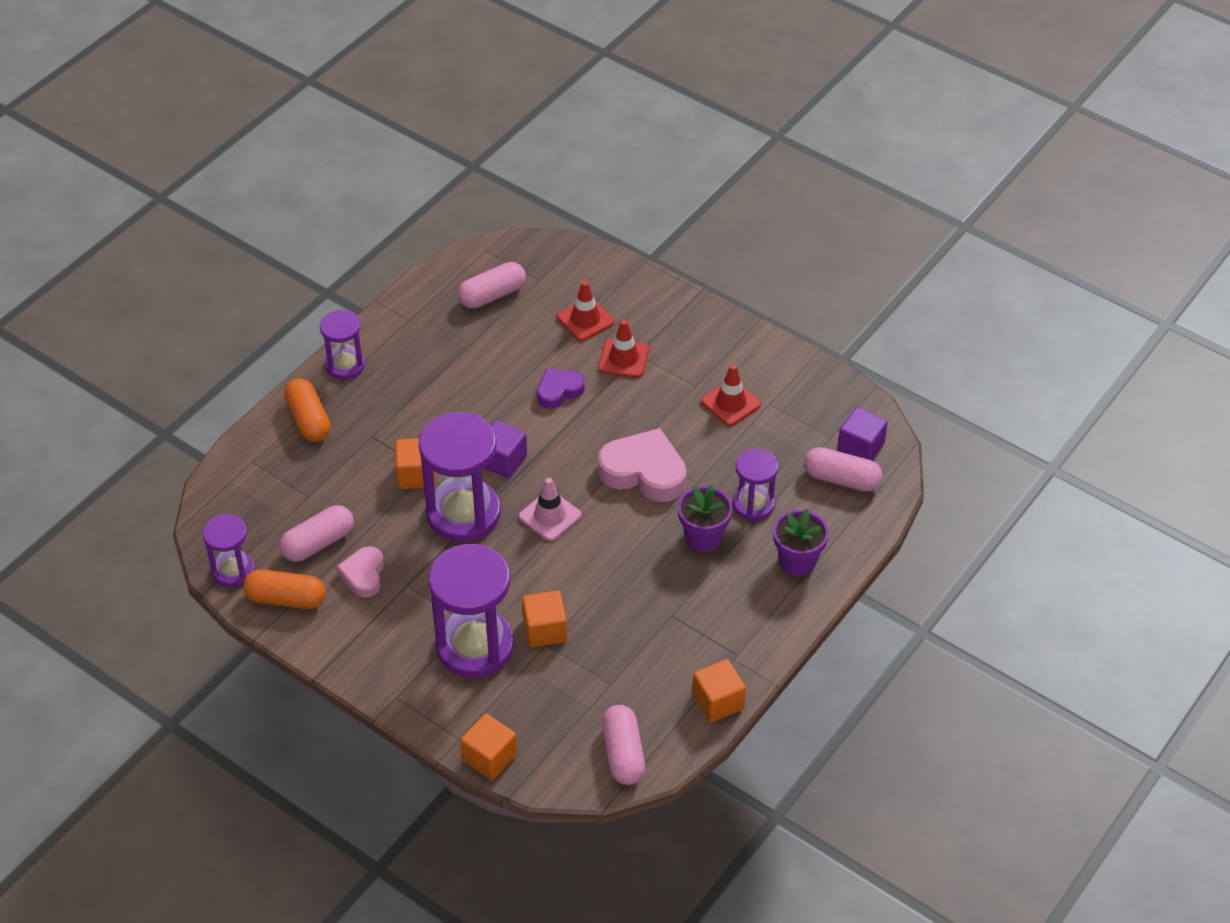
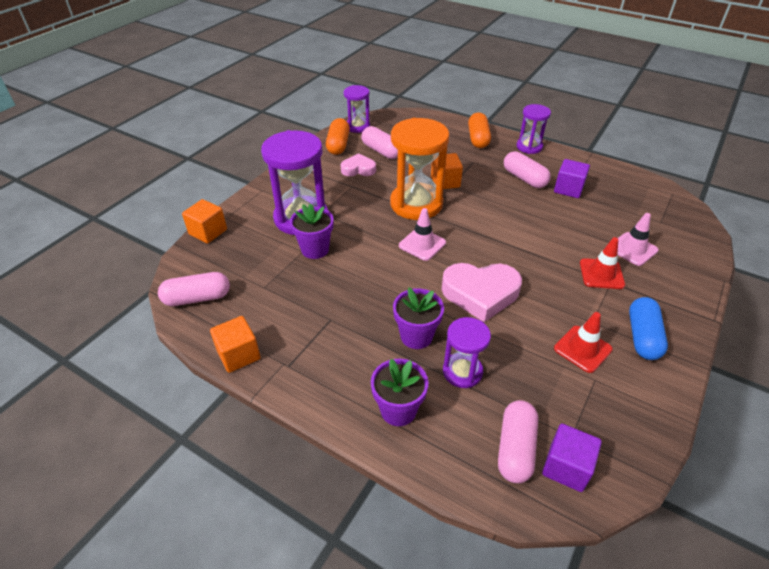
camera: 85 degrees right, 5 degrees down
orange capsule [284,379,330,442] -> orange capsule turned 60 degrees counterclockwise [468,112,491,148]
purple hourglass [419,412,501,542] -> orange hourglass [390,118,450,220]
pink capsule [458,262,526,309] -> pink capsule moved to [504,151,551,188]
purple cube [485,420,527,479] -> purple cube moved to [554,159,590,198]
orange cube [522,591,567,648] -> purple flower pot [290,203,333,259]
purple heart [537,368,585,409] -> none
red traffic cone [557,281,614,341] -> pink traffic cone [618,213,659,266]
pink heart [598,428,687,502] -> pink heart turned 75 degrees clockwise [442,263,522,322]
none -> blue capsule [629,297,668,360]

